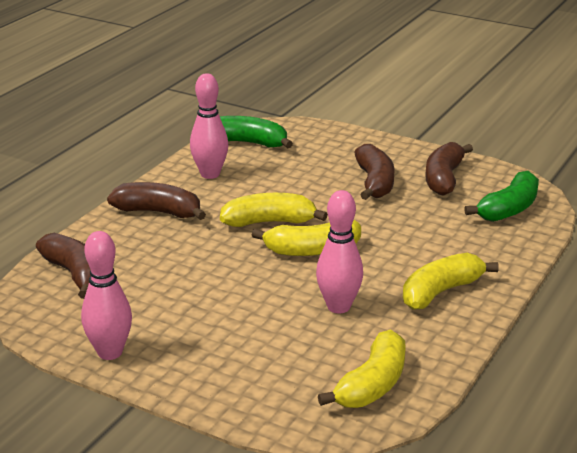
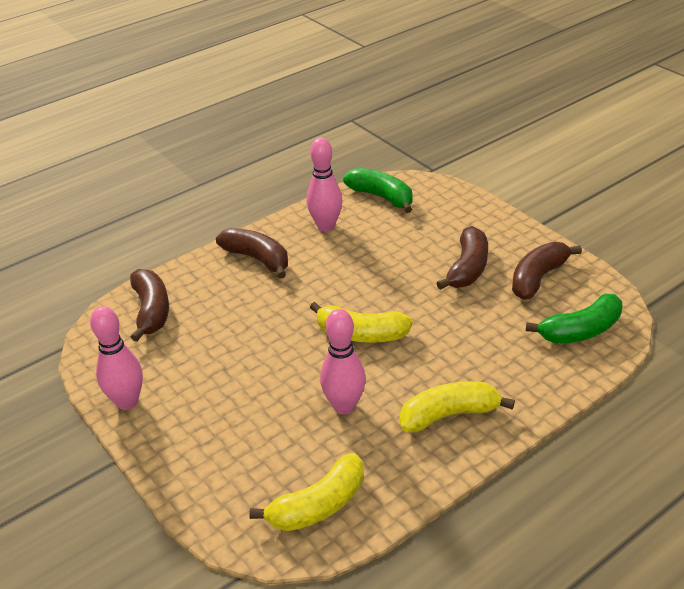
camera: 25 degrees right, 10 degrees up
yellow banana [220,193,328,227] -> none

